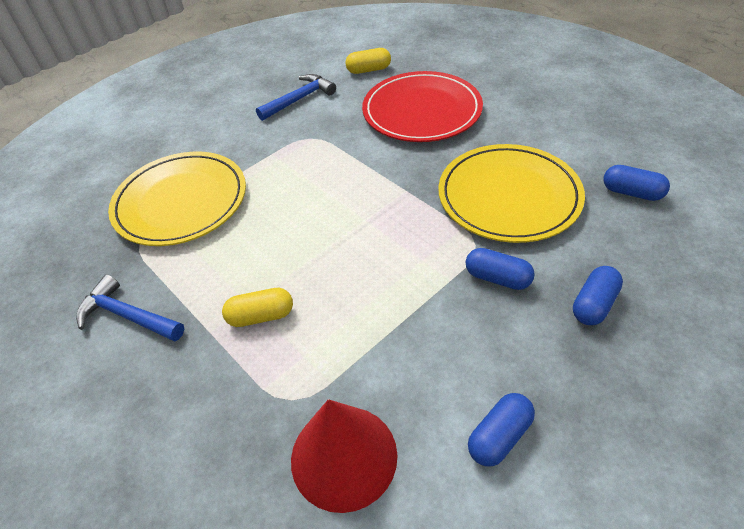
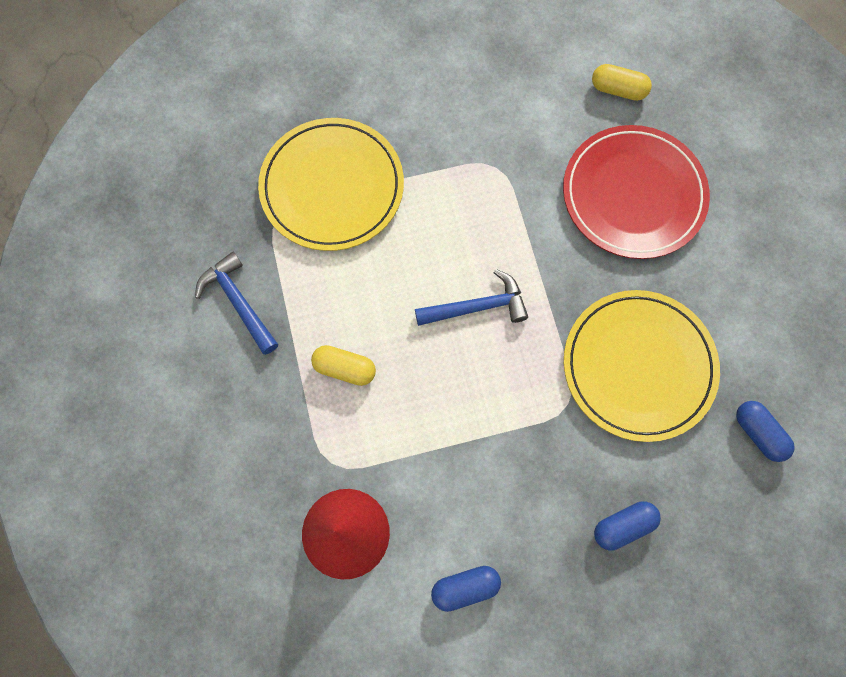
camera: 25 degrees right, 25 degrees up
blue hammer [256,74,336,121] -> blue hammer moved to [415,269,528,326]
blue capsule [466,248,535,290] -> none

